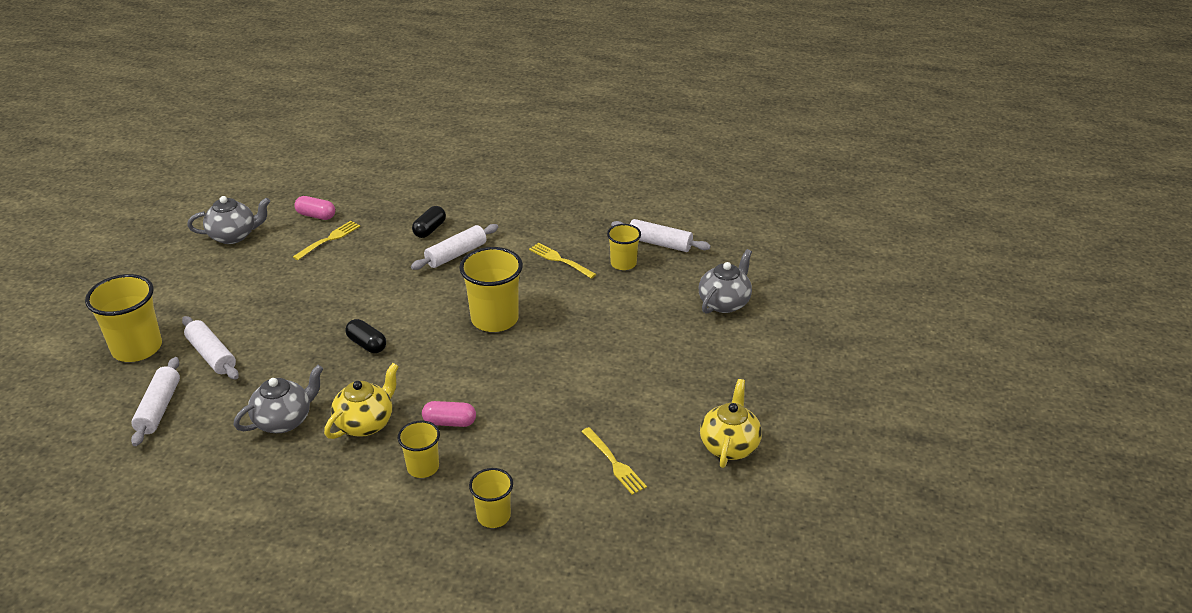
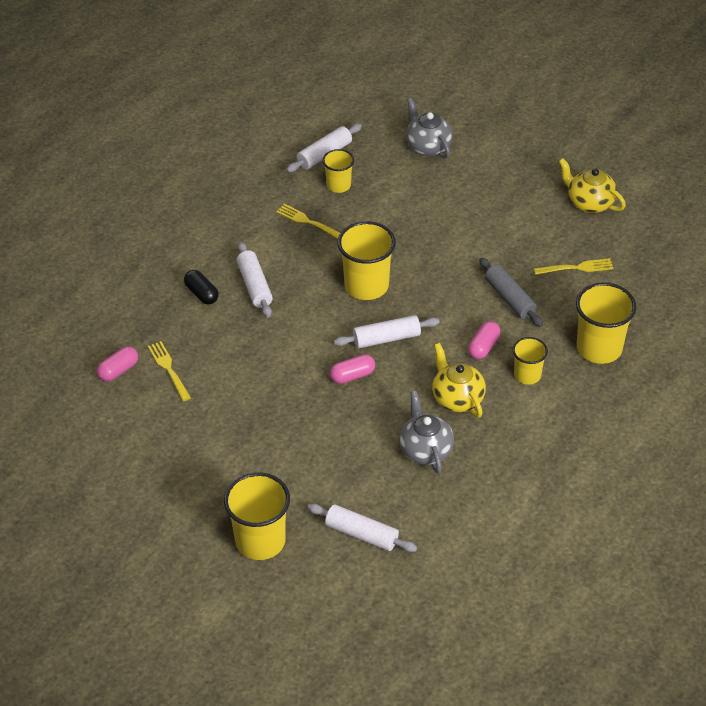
camera: 65 degrees left, 10 degrees up
white rolling pin [182,316,239,380] -> white rolling pin moved to [334,315,440,348]
grey teapot [187,196,270,244] -> none
black capsule [345,319,386,353] -> pink capsule [330,354,375,384]
yellow cup [469,468,513,528] -> yellow cup [576,283,636,364], size x1.71
yellow fork [529,243,596,279] -> yellow fork turned 60 degrees clockwise [276,204,340,239]
none -> grey rolling pin [479,258,543,327]

